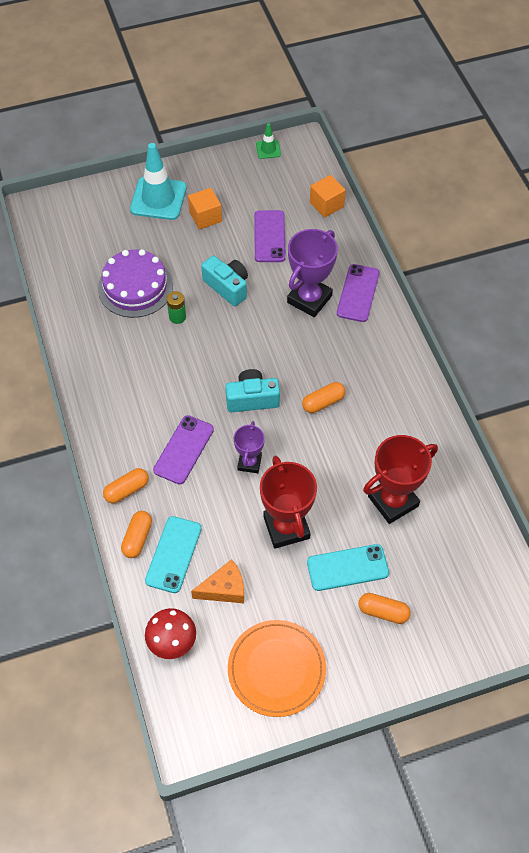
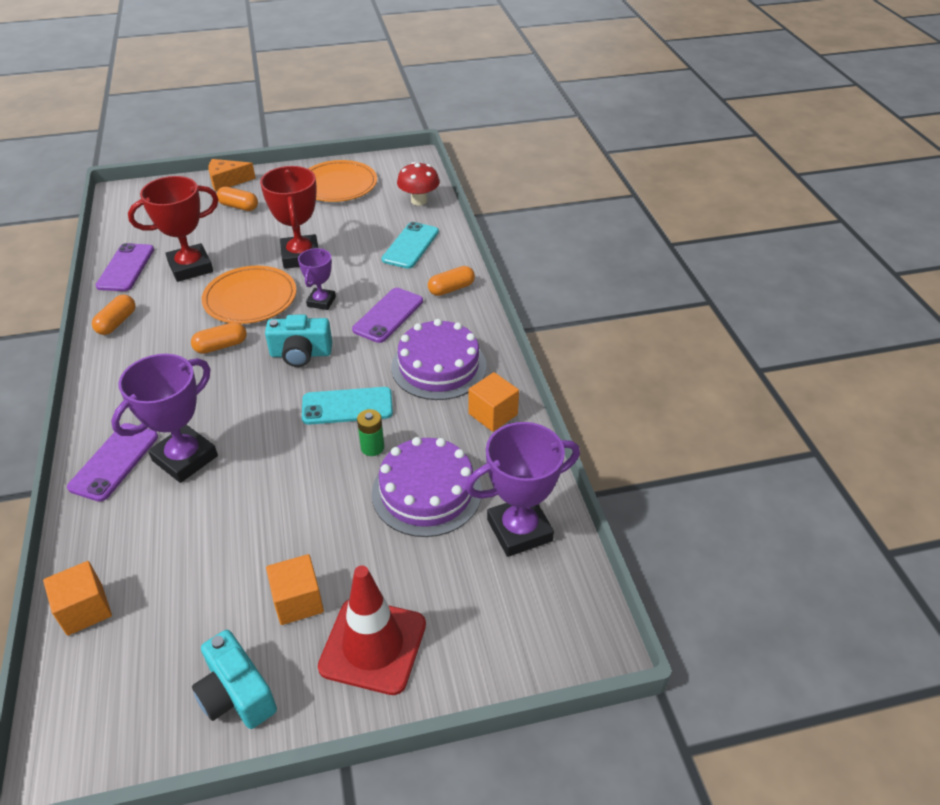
camera: 175 degrees left, 15 degrees down
orange capsule [121,511,152,558] -> orange capsule moved to [92,294,136,335]
turquoise traffic cone [130,143,187,220] -> red traffic cone [318,566,426,695]
orange cheese [191,559,244,603] -> orange cheese moved to [209,159,256,191]
turquoise camera [201,256,248,306] -> turquoise camera moved to [192,630,277,729]
purple phone [254,210,286,262] -> purple phone moved to [96,243,154,291]
green traffic cone [256,123,281,159] -> none
turquoise phone [307,544,389,591] -> turquoise phone moved to [302,387,393,425]
none -> orange plate [202,266,297,324]
none -> purple cake [391,319,487,400]
none -> purple trophy [465,422,580,557]
none -> orange cube [469,372,519,432]

